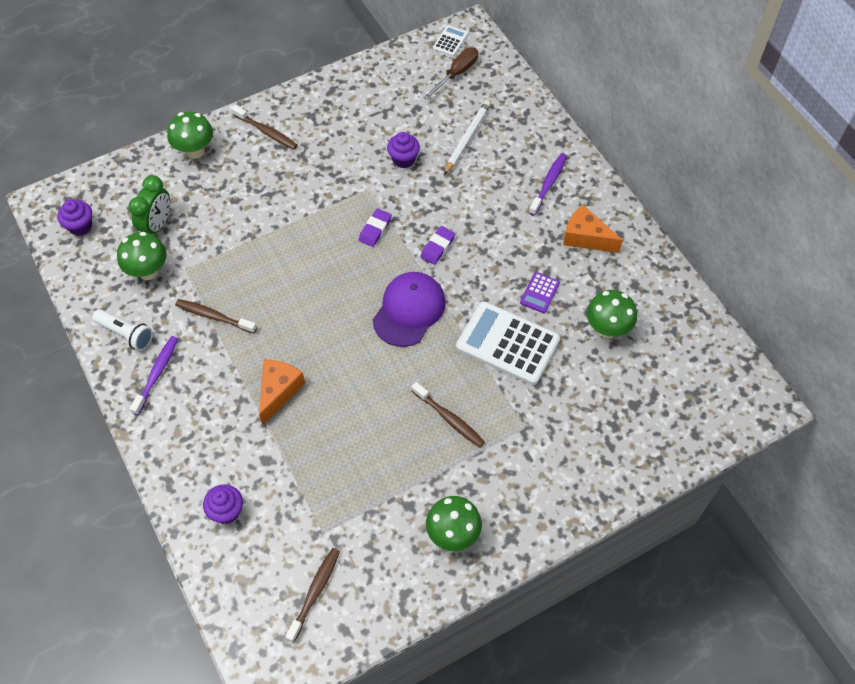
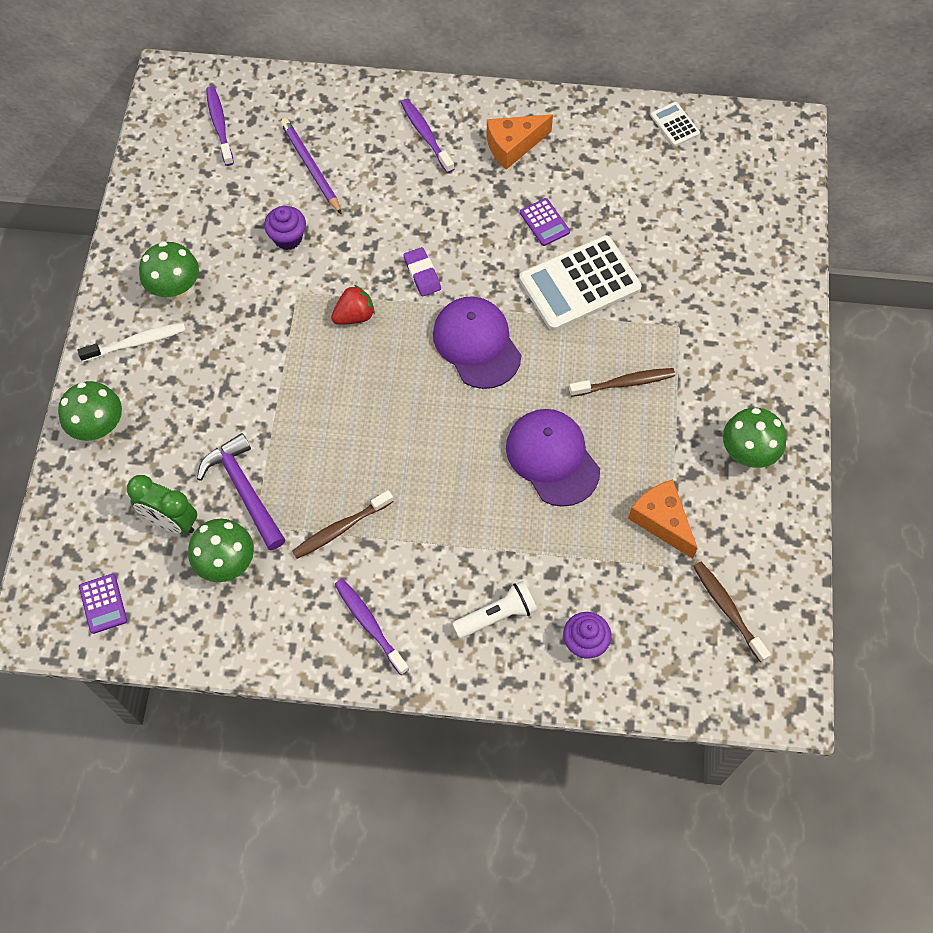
camera: 55 degrees left, 5 degrees up
purple cupcake [57,200,92,236] -> purple calculator [79,574,127,634]
white flashlight [92,309,153,351] -> white flashlight moved to [452,581,537,639]
green clock [128,175,170,234] -> green clock turned 150 degrees clockwise [127,475,197,534]
brown toothbrush [232,105,298,150] -> white toothbrush [77,323,186,362]
orange cheese [259,360,305,425] -> orange cheese moved to [628,479,698,559]
purple eraser [359,208,392,247] -> red strawberry [331,285,375,325]
brown screwdriver [423,47,478,100] -> purple toothbrush [206,86,234,166]
white calculator [433,25,468,57] -> white calculator moved to [651,102,700,146]
white pencil [444,100,491,175] -> purple pencil [280,118,342,215]
green mushroom [587,290,637,338] -> green mushroom moved to [139,242,199,300]
none -> purple hammer [197,433,285,550]
none -> purple cap [506,409,600,507]

